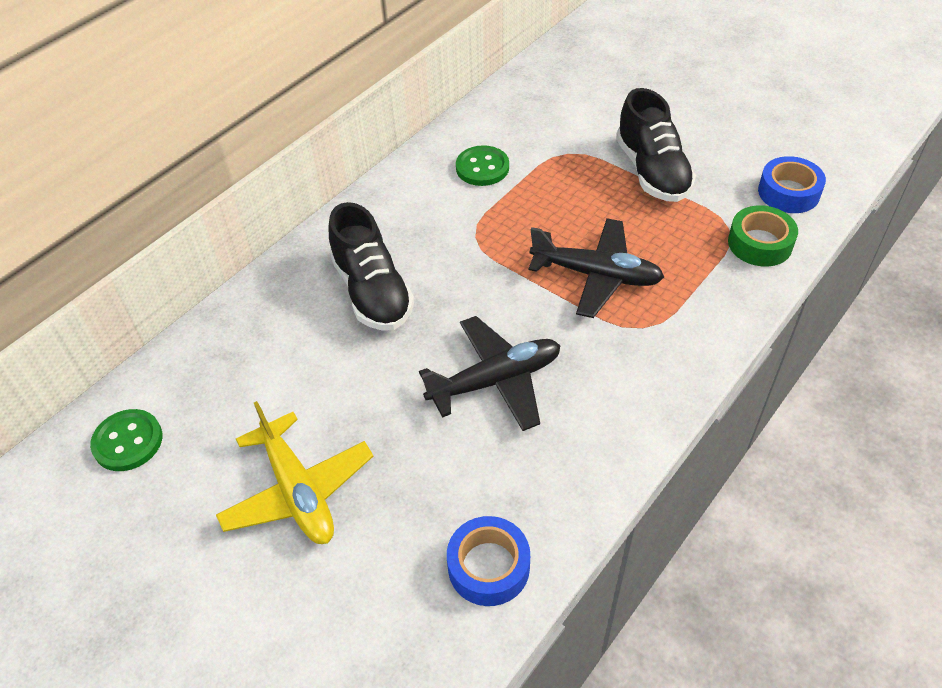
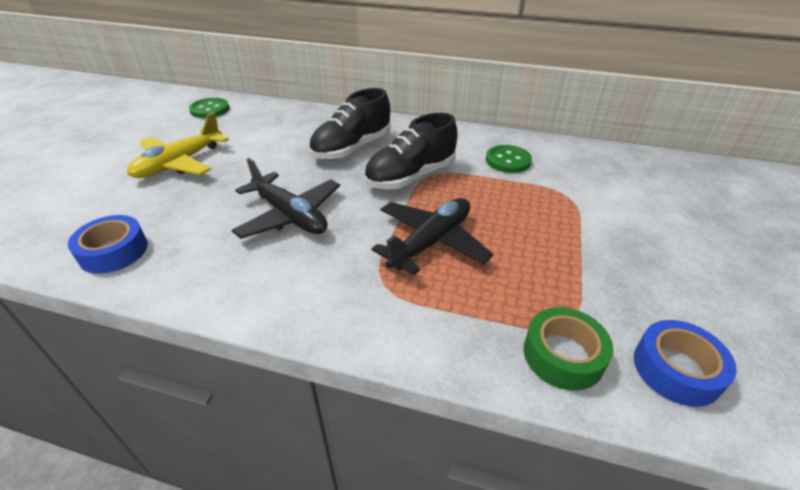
camera: 65 degrees right, 10 degrees down
black plane [528,218,664,318] -> black plane turned 135 degrees counterclockwise [372,198,493,275]
black shoe [616,88,696,202] -> black shoe moved to [364,113,458,189]

